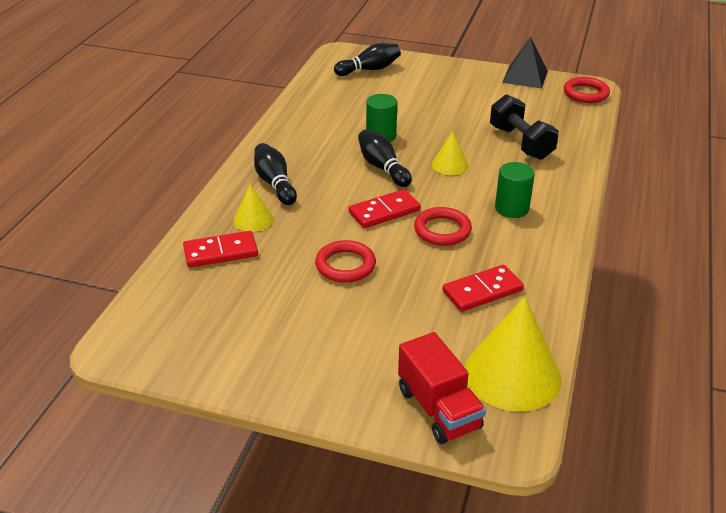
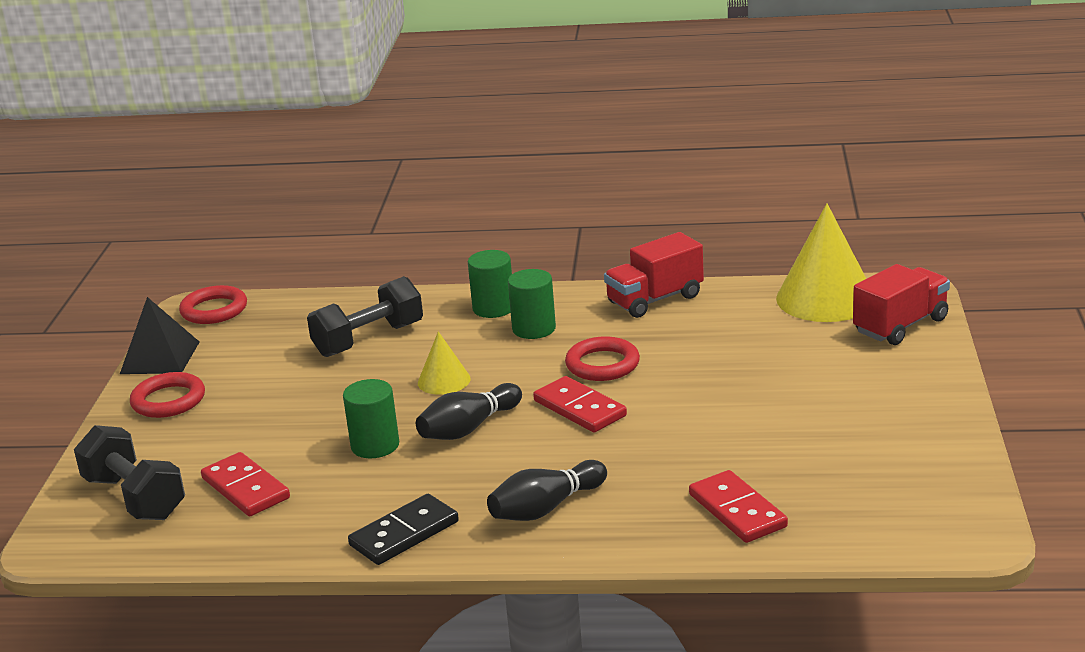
camera: 100 degrees left, 10 degrees down
yellow cone [233,184,274,232] -> none
red ring [315,240,376,282] -> red ring moved to [130,372,205,418]
black bowling pin [334,43,401,76] -> black dumbbell [74,425,185,520]
red domino [442,265,524,312] -> red domino moved to [201,452,290,516]
none -> black domino [348,494,459,565]
none -> green cylinder [468,250,512,318]
none -> red truck [604,232,704,318]

